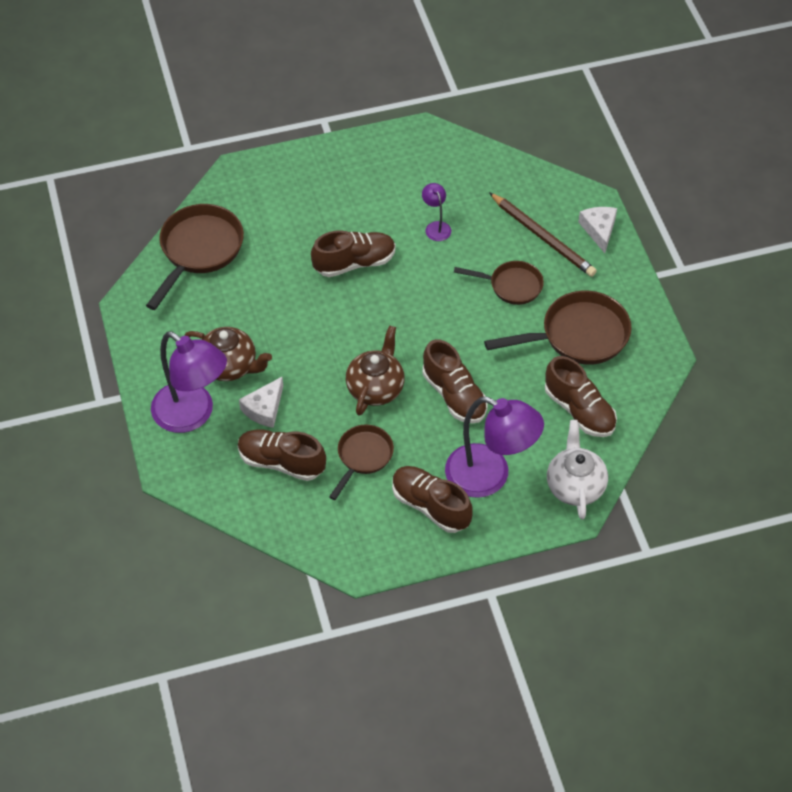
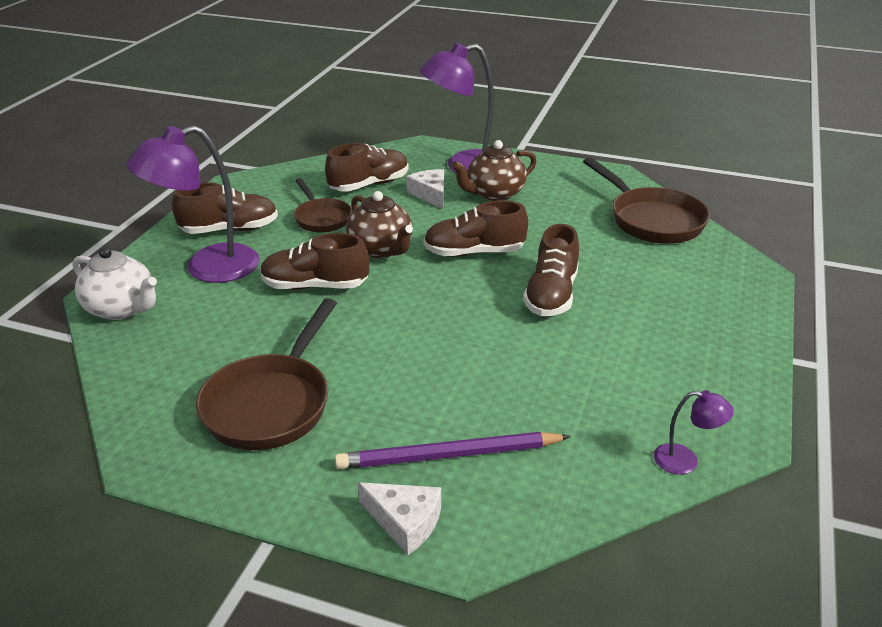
camera: 125 degrees right, 20 degrees down
purple lamp [422,183,451,241] -> purple lamp moved to [654,390,734,474]
brown pan [454,261,544,305] -> none
brown pencil [489,192,597,277] -> purple pencil [335,432,571,469]
brown shoe [545,356,617,437] -> brown shoe moved to [424,200,528,257]

